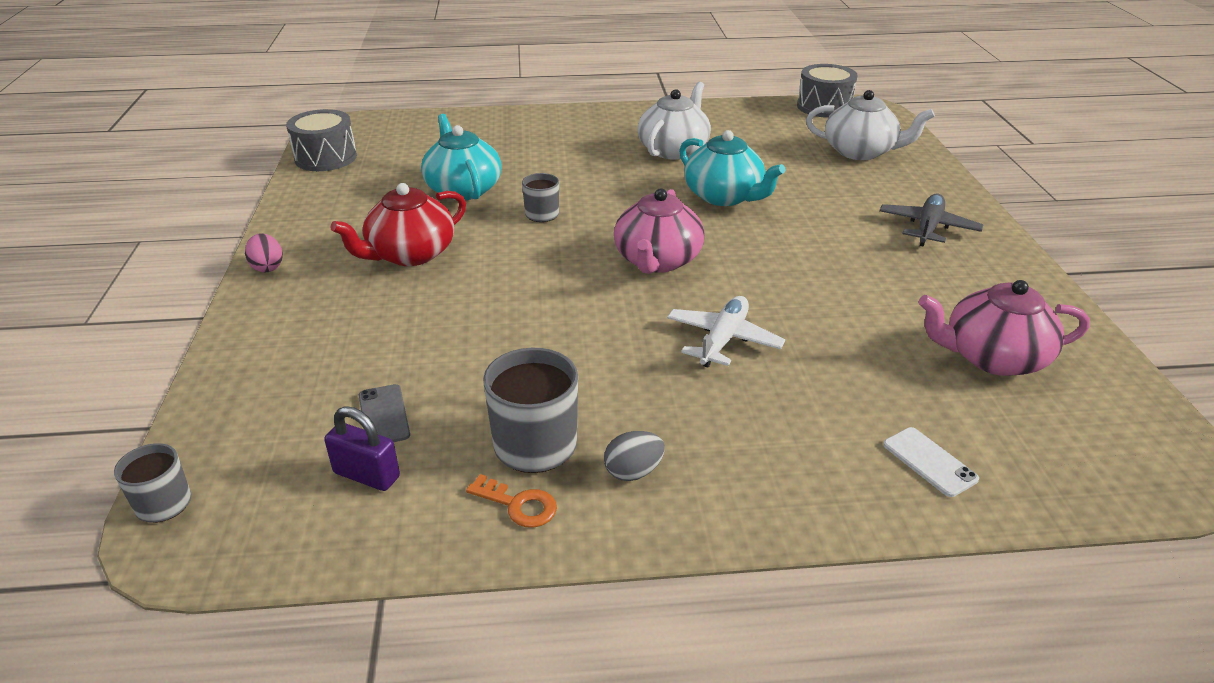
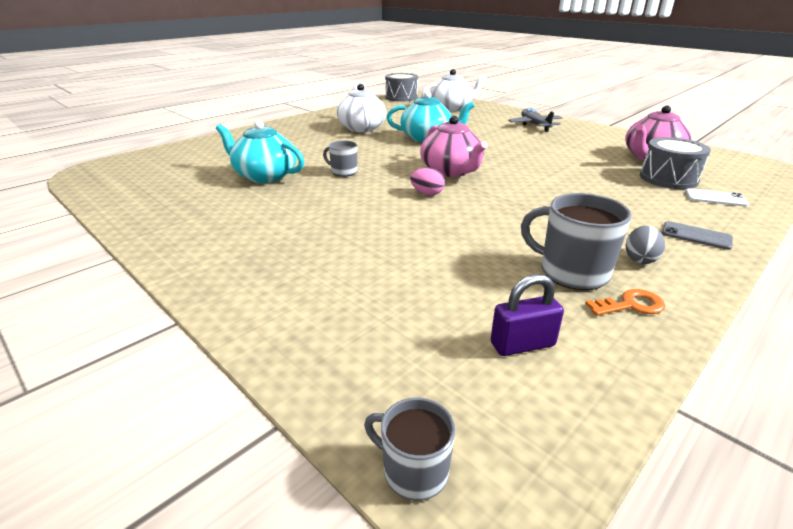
camera: 40 degrees left, 5 degrees down
pink egg [245,233,283,272] -> pink egg moved to [410,168,445,195]
grey drum [286,109,357,171] -> grey drum moved to [640,137,711,189]
red teapot [330,183,466,266] -> none
grey phone [359,384,410,442] -> grey phone moved to [662,221,733,250]
white plane [667,296,785,367] -> none

